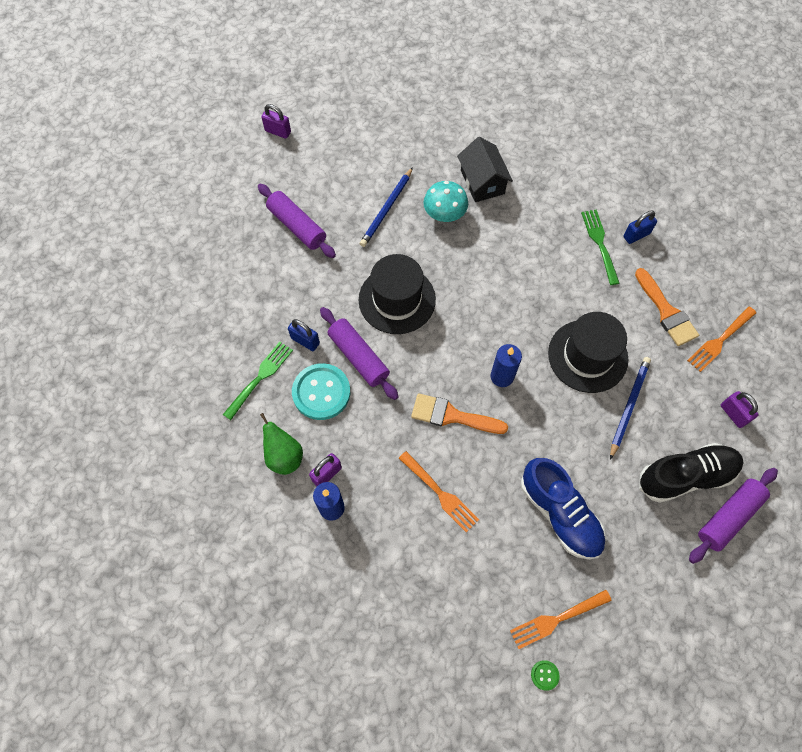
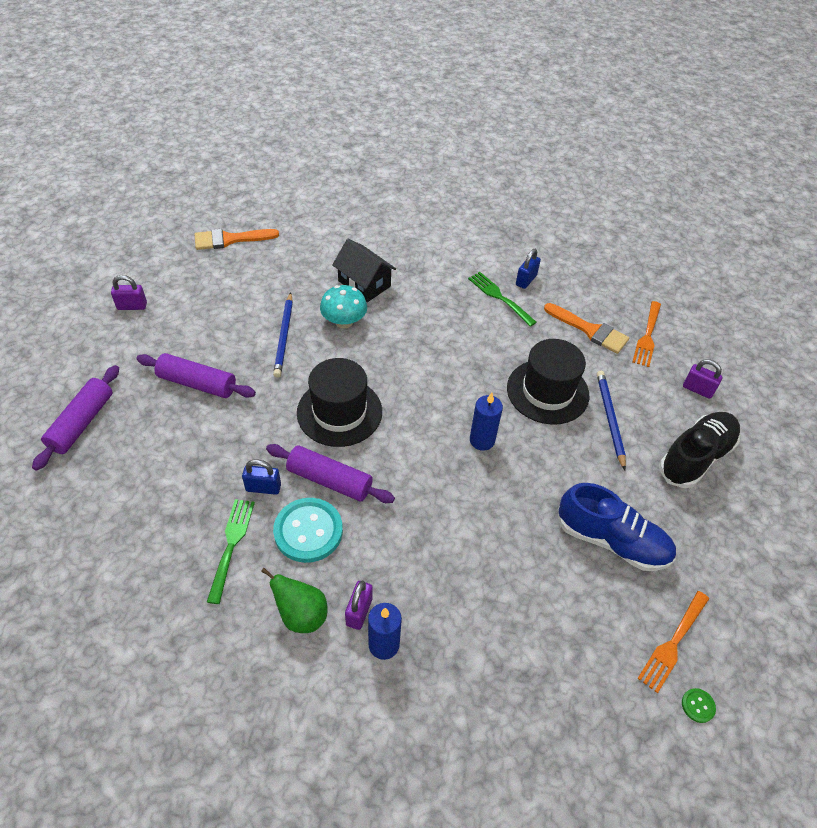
camera: 30 degrees left, 15 degrees down
orange fork [399,451,479,532] -> none
orange brush [411,393,508,434] -> orange brush moved to [195,229,279,250]
purple rolling pin [689,468,778,564] -> purple rolling pin moved to [32,365,119,471]

